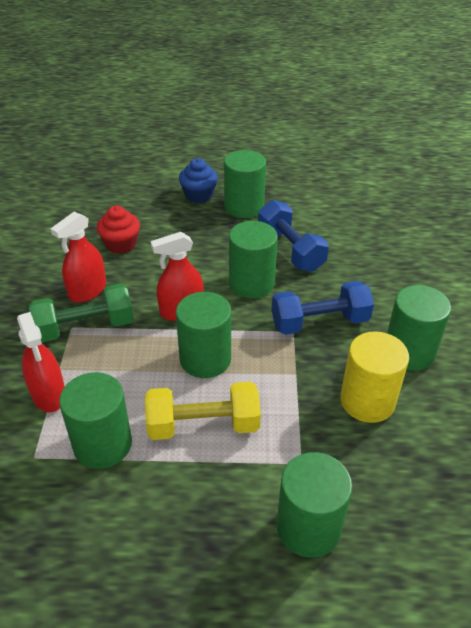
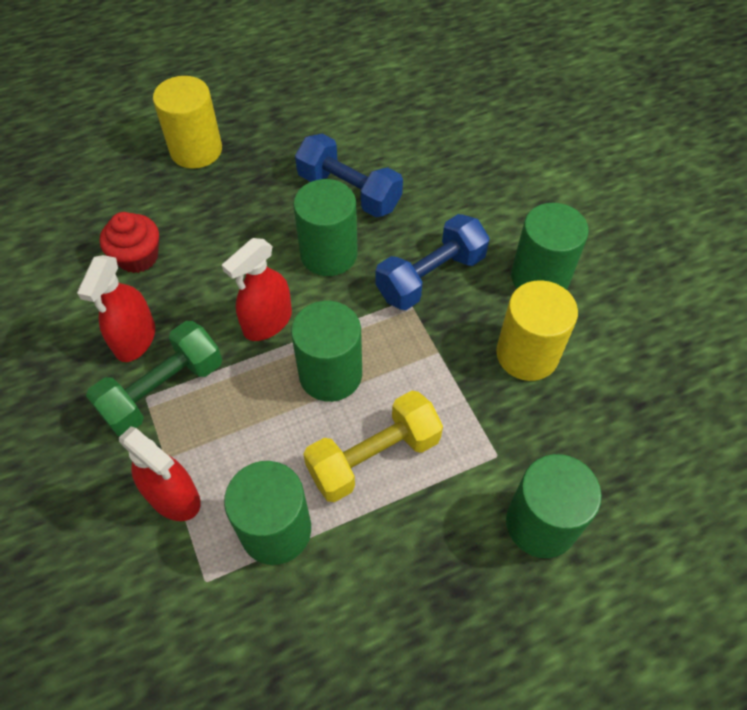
camera: 25 degrees left, 15 degrees up
blue cupcake [179,158,218,203] -> yellow cylinder [153,76,222,169]
green cylinder [224,150,266,218] -> none

